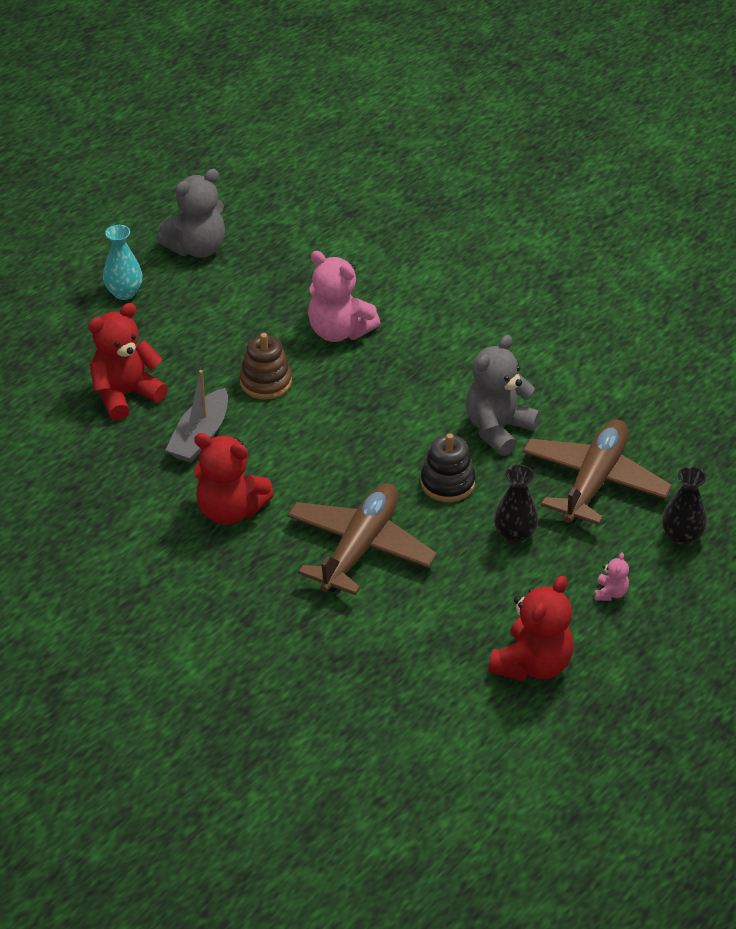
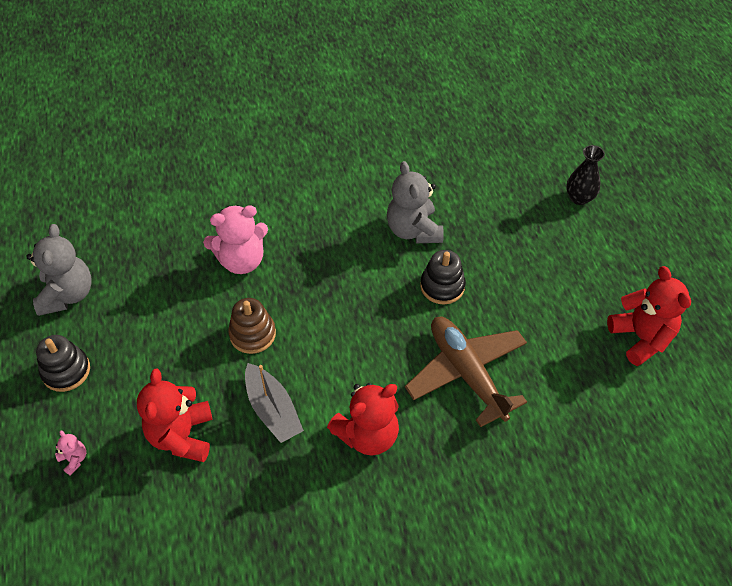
camera: 55 degrees left, 10 degrees up
turquoise vase [103,225,143,300] -> black stacking toy [36,335,90,392]
black vase [494,465,539,545] -> none
brown plane [522,419,672,525] -> none
pink teddy bear [594,552,629,601] -> pink teddy bear moved to [55,431,86,476]

